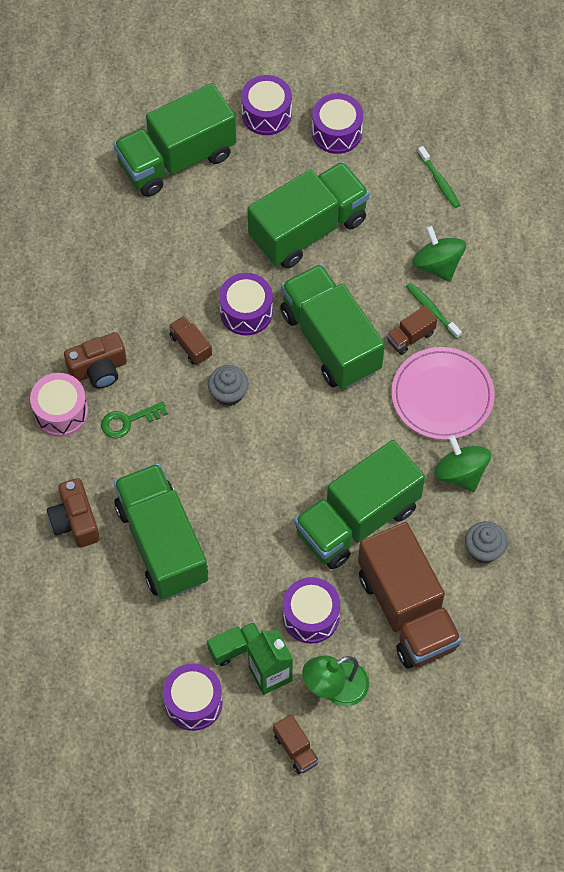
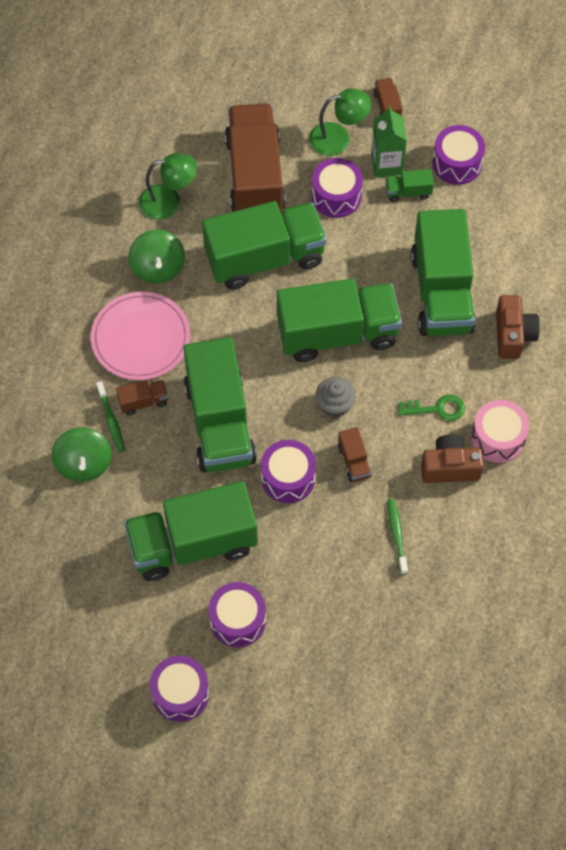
camera: 160 degrees left, 0 degrees up
green truck [113,83,236,197] -> green truck moved to [277,278,402,362]
purple drum [312,93,363,154] -> purple drum moved to [209,582,266,647]
green toothbrush [418,146,460,208] -> green toothbrush moved to [387,499,408,574]
grey cupcake [465,521,508,563] -> green lamp [139,153,197,220]

